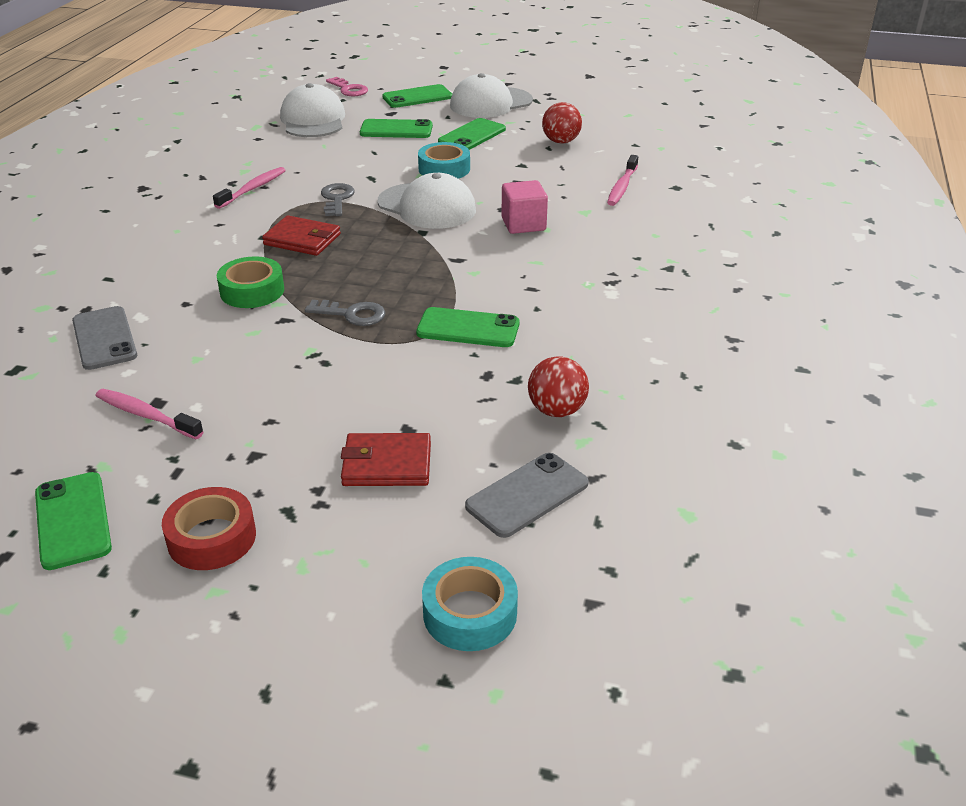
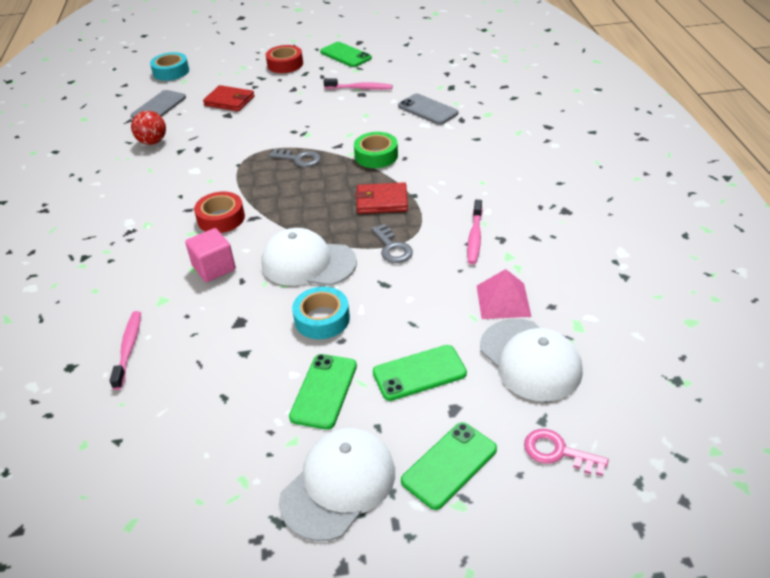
camera: 160 degrees right, 5 degrees up
grey key [305,300,386,326] -> grey key turned 150 degrees counterclockwise [269,149,321,167]
red wallet [341,433,431,486] -> red wallet turned 45 degrees clockwise [203,85,255,111]
green phone [416,307,520,347] -> none
red ball [542,102,582,144] -> none
none -> red tape [194,191,245,233]
none -> pink pyramid [477,269,532,319]

